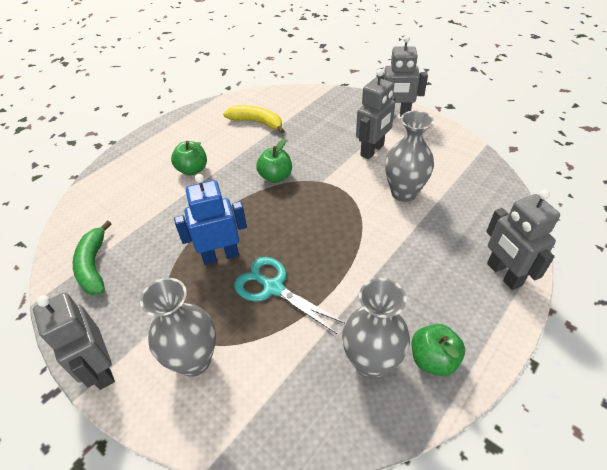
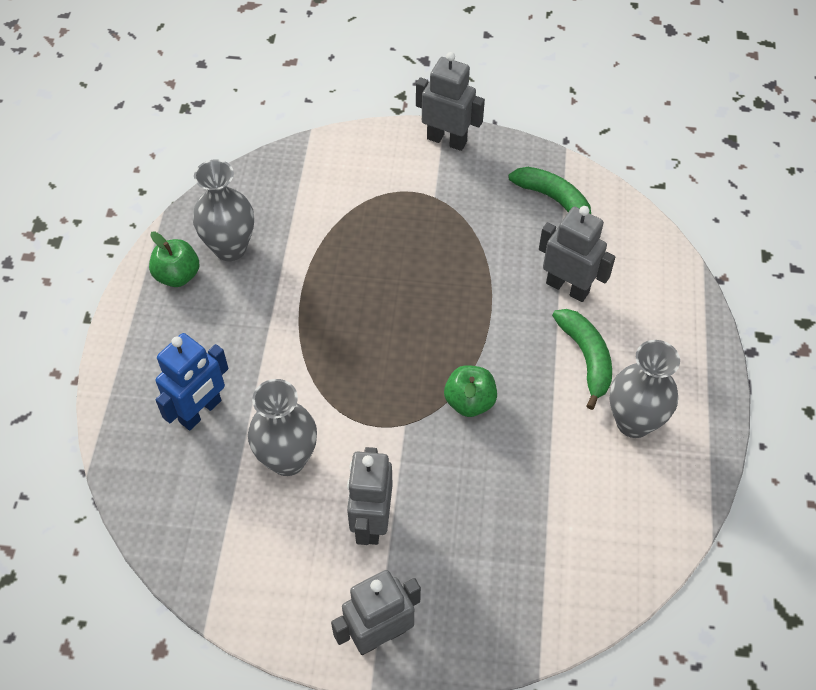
camera: 145 degrees right, 10 degrees up
grey vase [140,278,216,377] -> grey vase moved to [609,340,680,438]
green apple [171,141,207,175] -> green banana [552,309,612,410]
blue robot [174,174,247,265] -> blue robot moved to [155,333,228,431]
yellow banana [223,105,284,134] -> none
turquoise scissors [234,257,345,334] -> none
grey robot [486,189,560,290] -> grey robot moved to [539,206,615,302]

